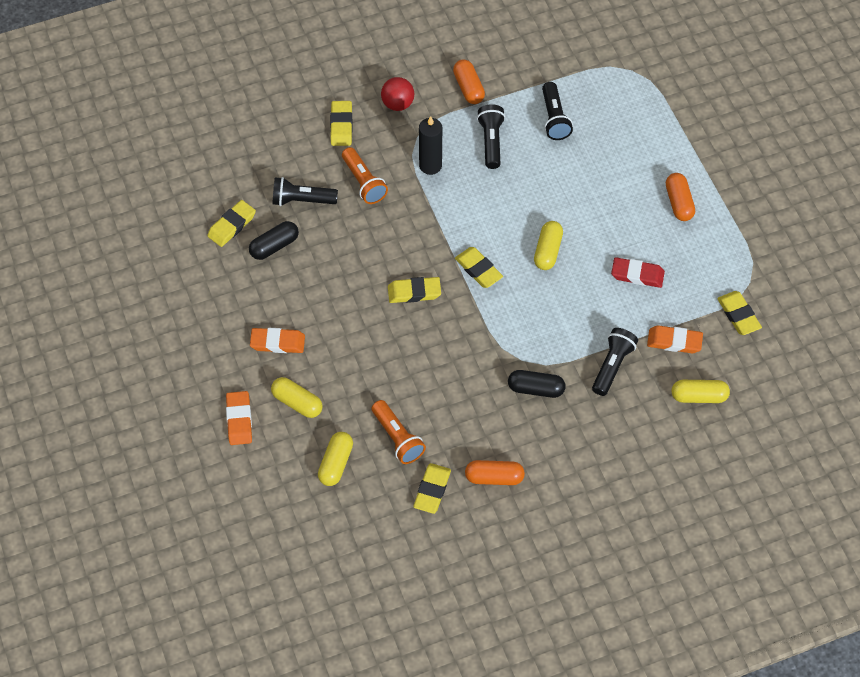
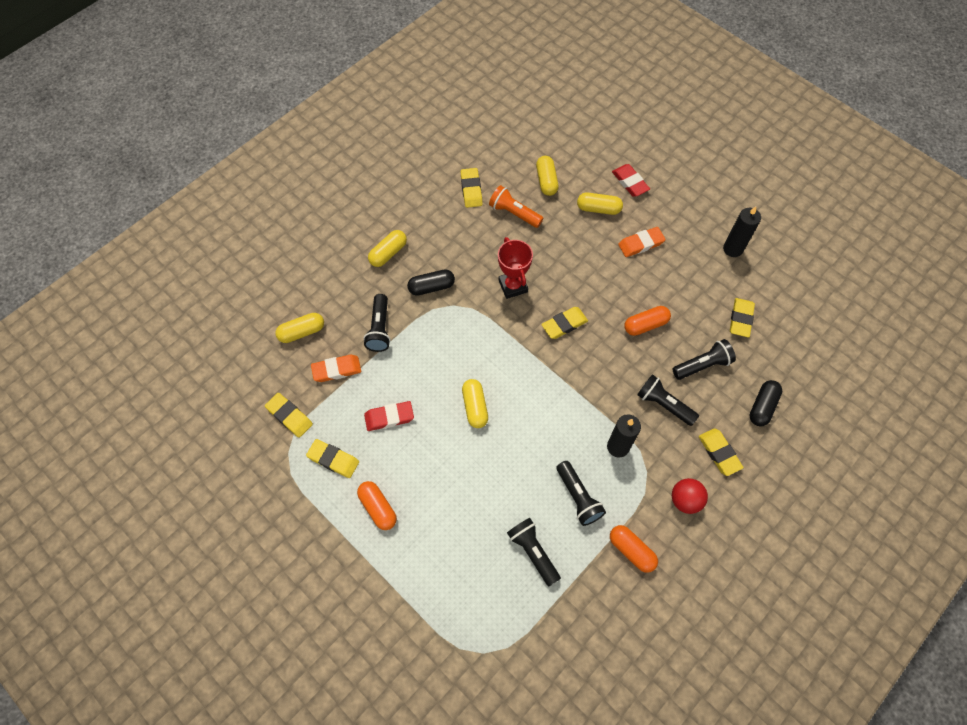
camera: 155 degrees right, 5 degrees up
orange eraser [226,391,252,445] -> red eraser [612,164,650,197]
black capsule [249,221,299,260] -> black capsule moved to [749,380,782,426]
orange flashlight [342,147,388,204] -> black flashlight [637,374,699,426]
yellow eraser [455,247,503,288] -> yellow eraser moved to [306,439,359,478]
orange capsule [465,460,525,485] -> orange capsule moved to [624,306,671,336]
none -> yellow capsule [368,230,407,267]
none -> red trophy [498,237,533,299]
none -> black candle [723,206,761,257]

